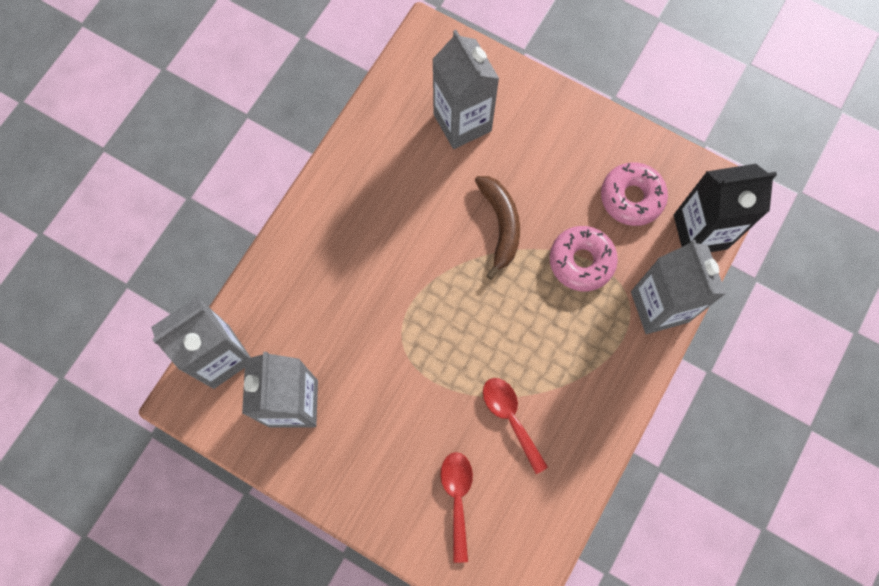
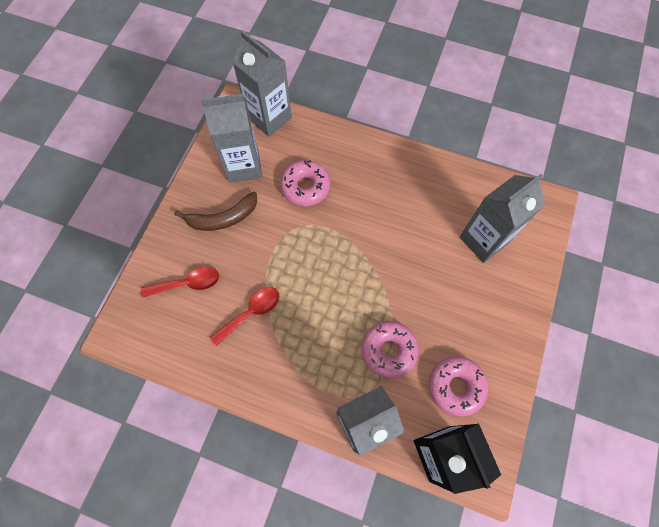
camera: 80 degrees right, 5 degrees down
brown banana [475,176,520,280] -> brown banana moved to [174,191,257,231]
none -> pink donut [280,160,330,206]

